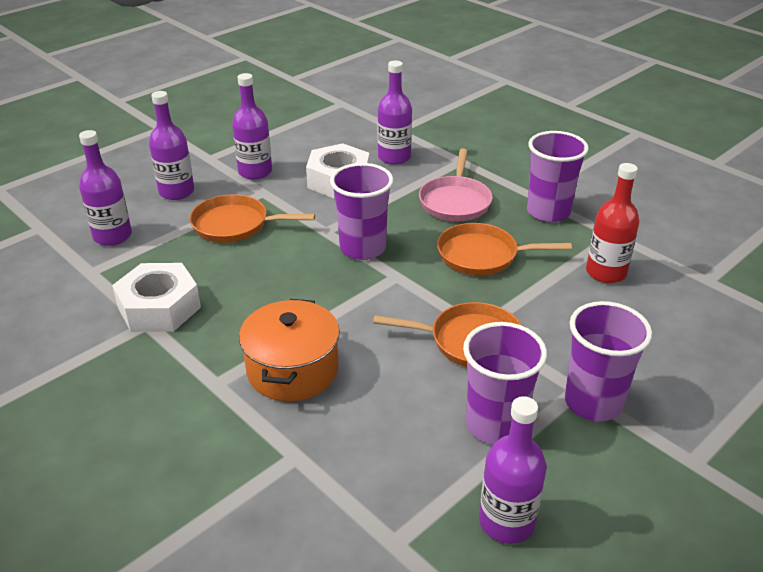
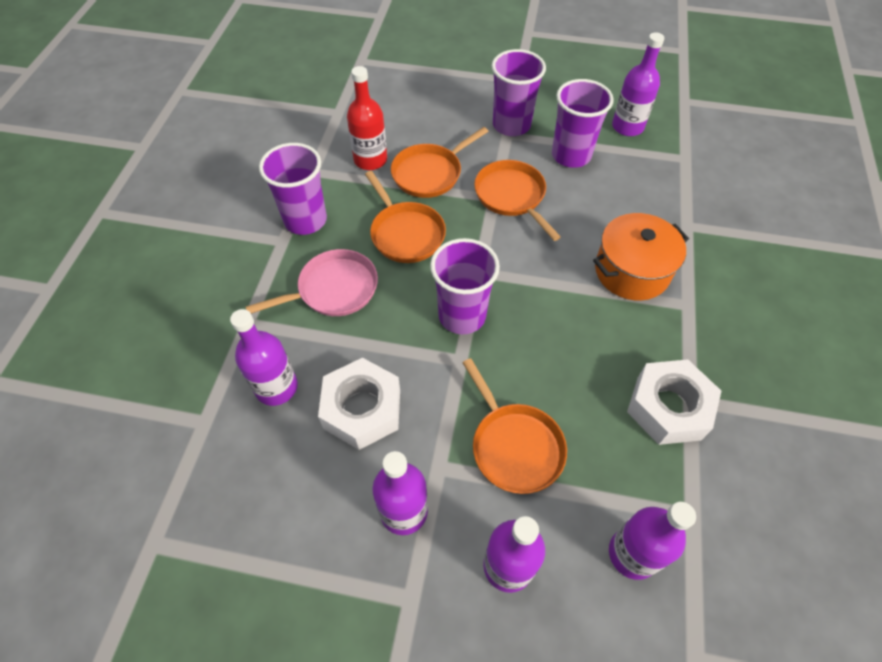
camera: 125 degrees left, 20 degrees up
none -> orange pan [391,127,489,198]

